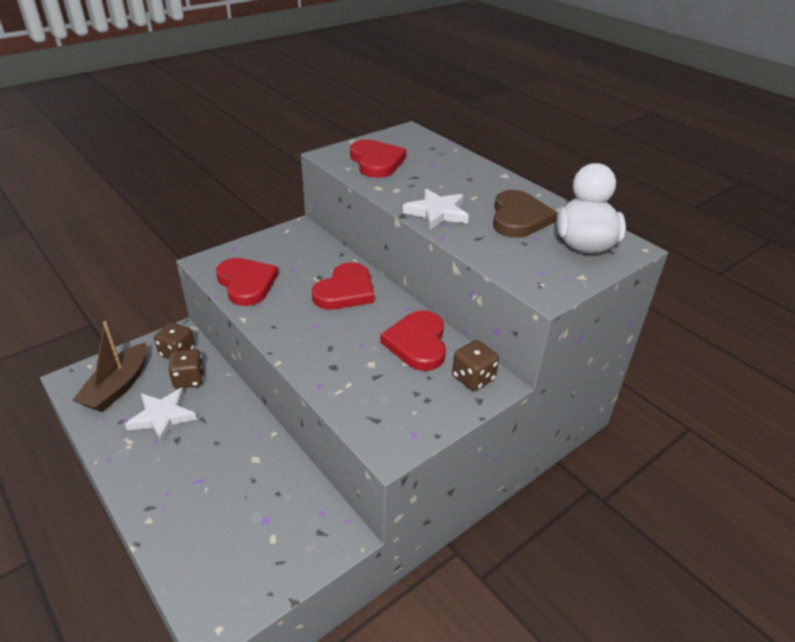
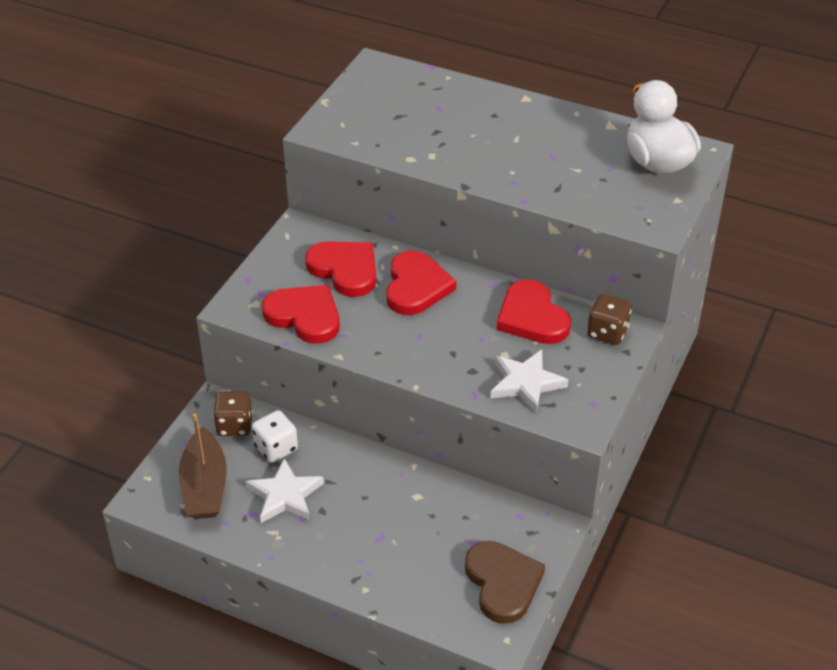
camera: 25 degrees left, 5 degrees up
brown dice [168,349,204,389] -> white dice [252,410,298,463]
red heart [350,140,406,178] -> red heart moved to [305,241,376,297]
white star [403,189,469,230] -> white star moved to [491,350,568,413]
brown heart [493,190,557,238] -> brown heart moved to [465,541,545,624]

